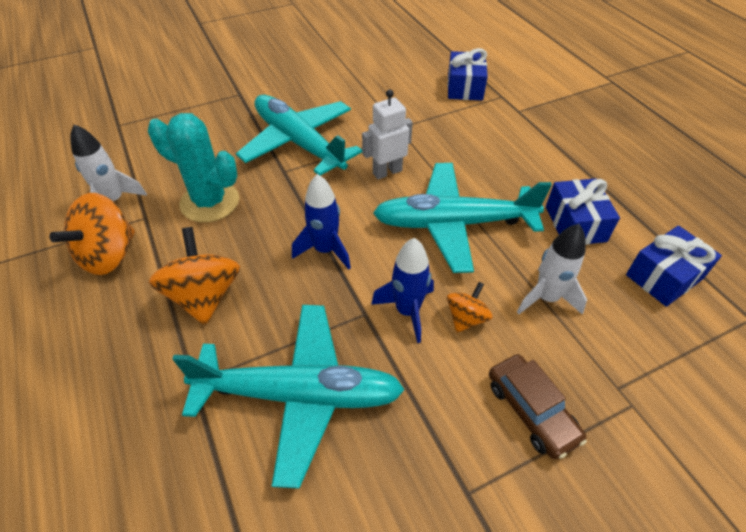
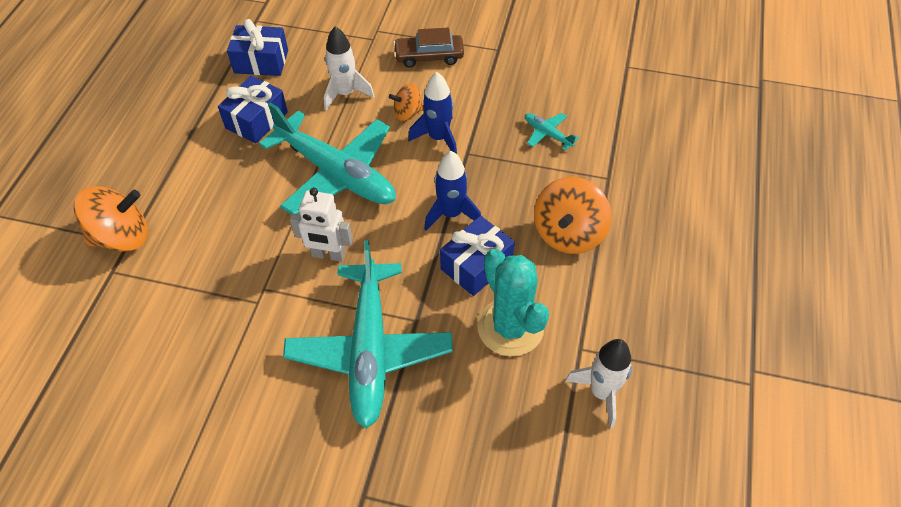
camera: 140 degrees left, 5 degrees up
orange spinning top [49,193,135,275] -> orange spinning top moved to [74,186,148,252]
turquoise plane [172,305,405,489] -> turquoise plane [525,113,579,151], size x0.40
blue gift [448,48,488,101] -> blue gift moved to [440,216,515,296]
brown car [489,354,587,459] -> brown car turned 105 degrees counterclockwise [393,28,464,68]

